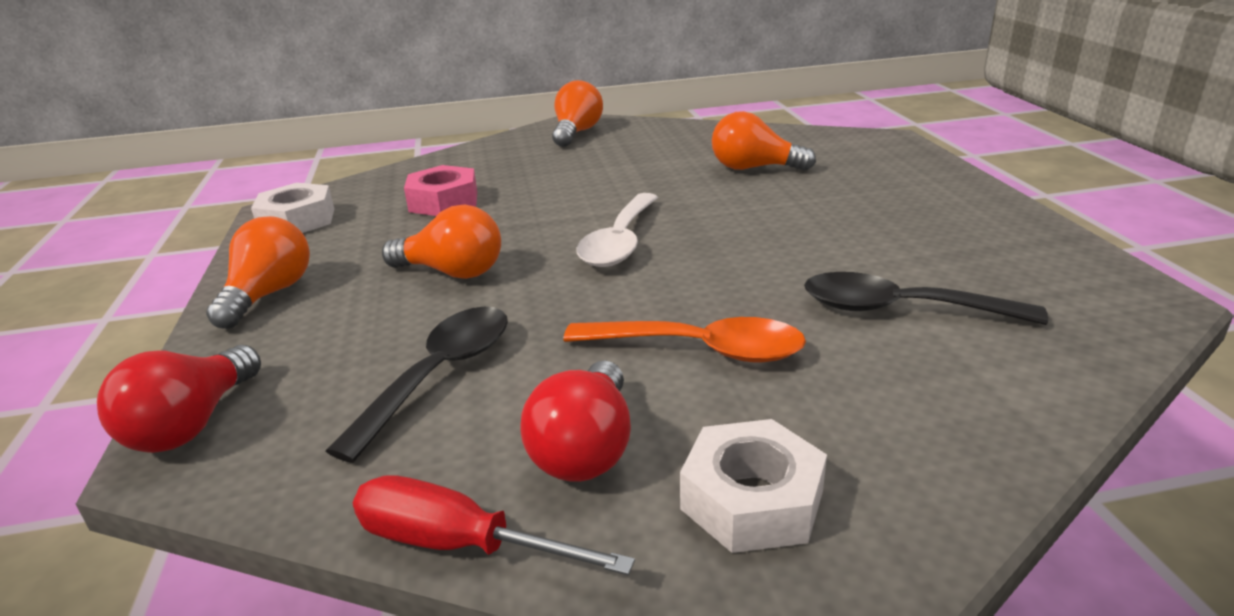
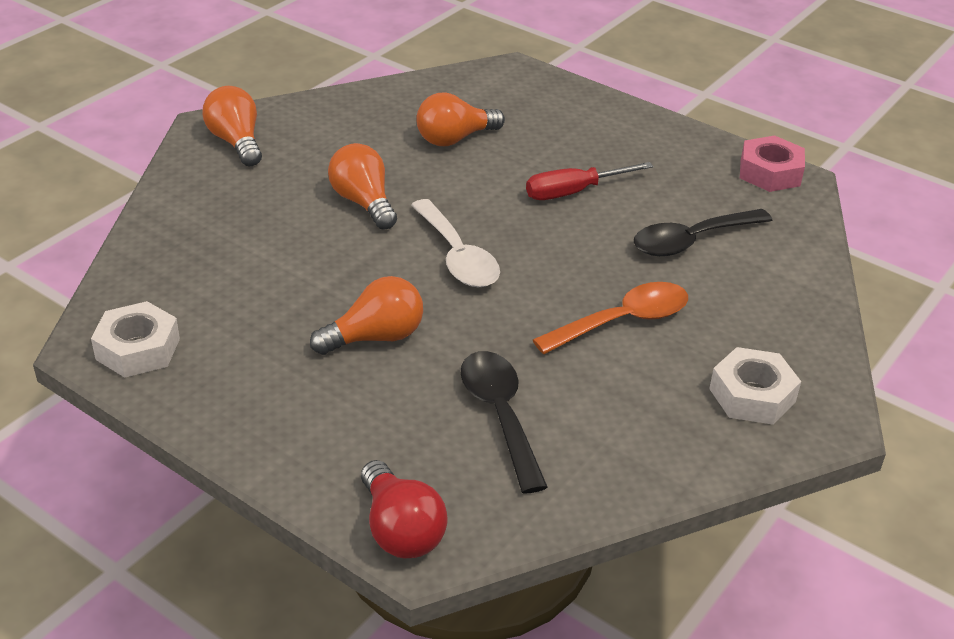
camera: 45 degrees left, 10 degrees up
orange light bulb [206,216,310,329] -> orange light bulb moved to [328,143,397,230]
red screwdriver [353,475,635,575] -> red screwdriver moved to [526,162,653,200]
pink nut [404,165,477,216] -> pink nut moved to [740,136,805,192]
red light bulb [520,361,631,482] -> none

